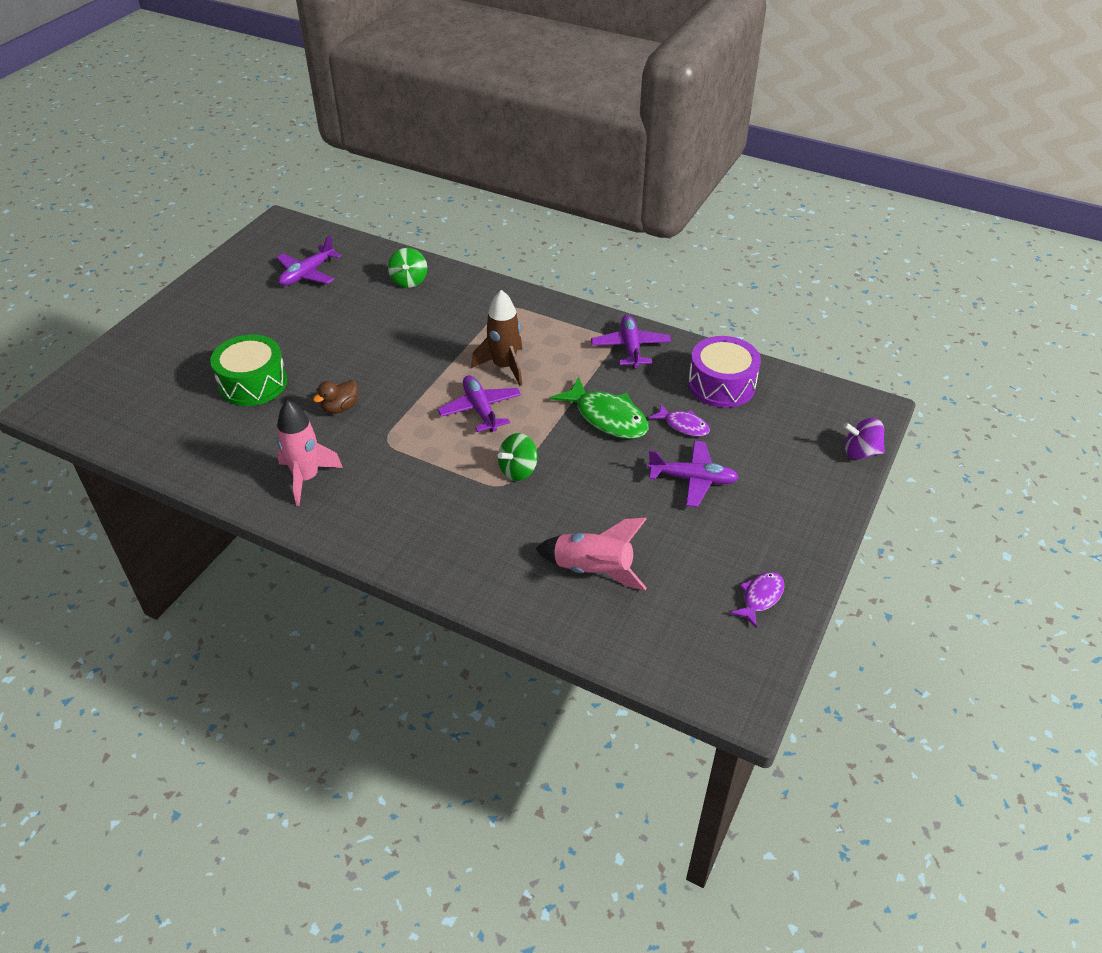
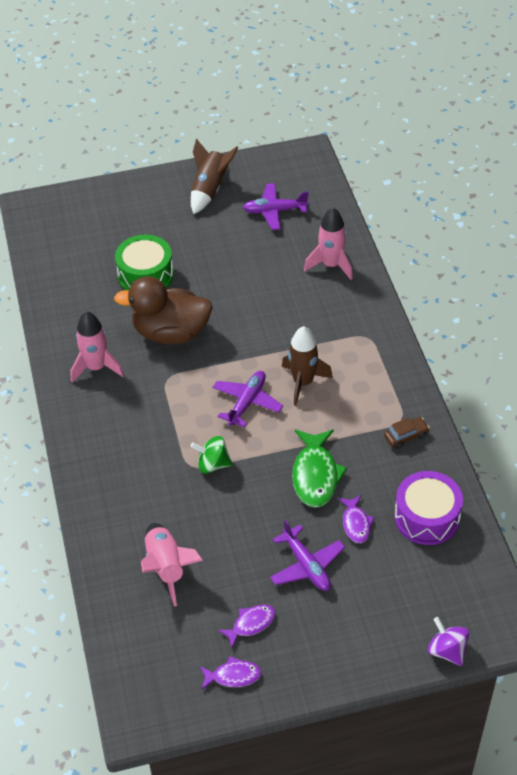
camera: 50 degrees right, 5 degrees up
brown duck [313,380,358,414] -> brown duck [114,276,213,344], size x2.26
green spinning top [388,248,427,288] -> pink rocket [304,207,353,280]
purple plane [591,315,671,369] -> brown car [384,417,430,449]
none -> brown rocket [191,139,239,214]
none -> purple fish [218,605,276,648]

